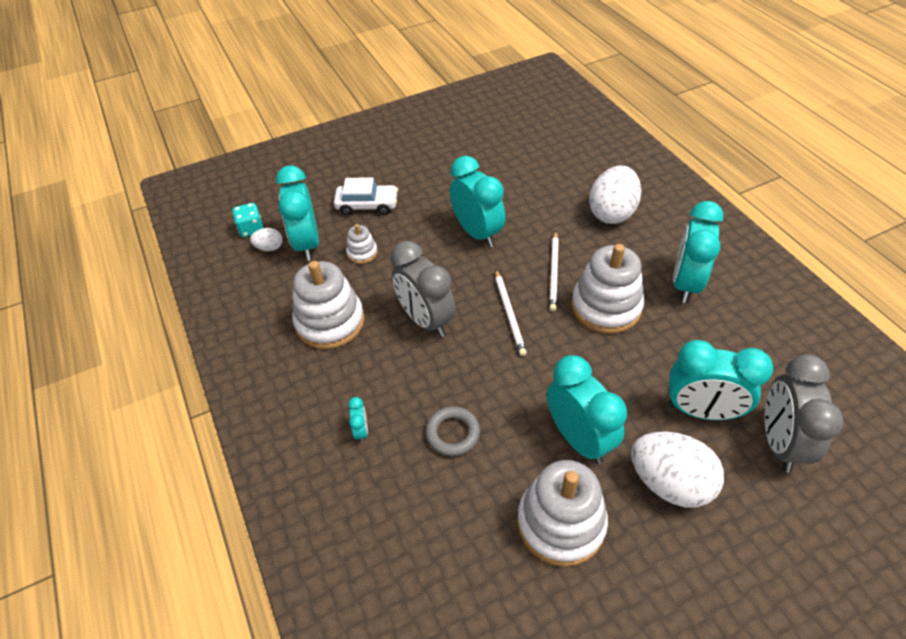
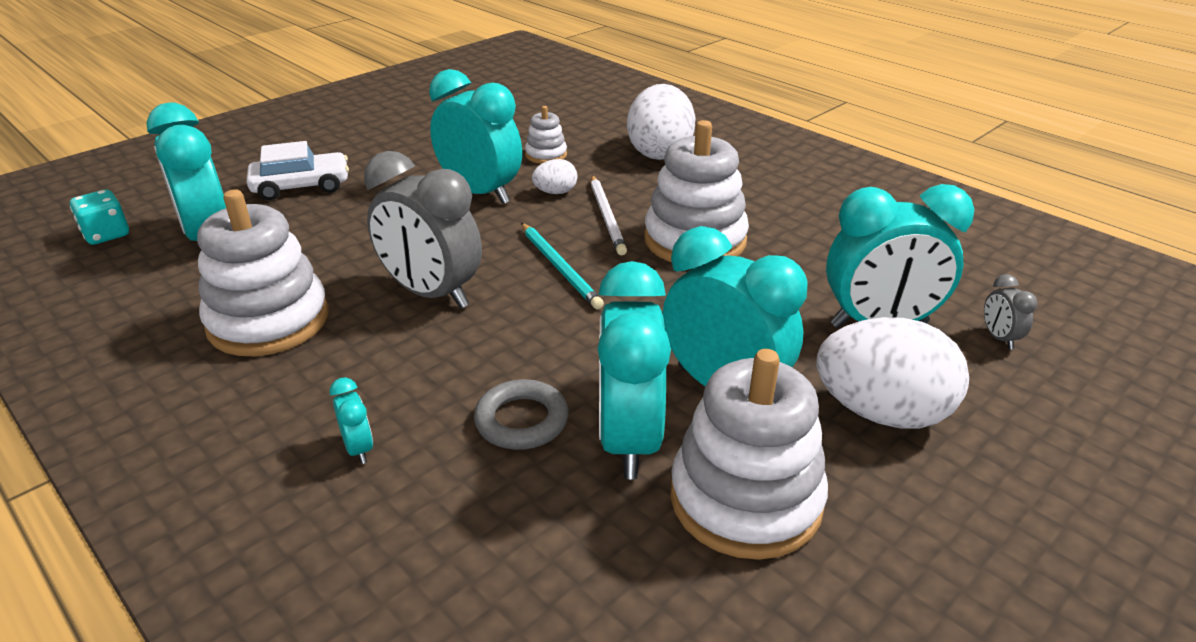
camera: 20 degrees left, 15 degrees down
white egg [250,228,282,251] -> white egg moved to [532,159,577,194]
white stacking toy [346,224,378,264] -> white stacking toy moved to [525,106,567,164]
white pencil [495,269,527,356] -> turquoise pencil [521,223,604,309]
turquoise clock [673,201,724,303] -> turquoise clock moved to [598,261,671,479]
grey clock [765,354,844,473] -> grey clock [984,274,1037,350], size x0.42

